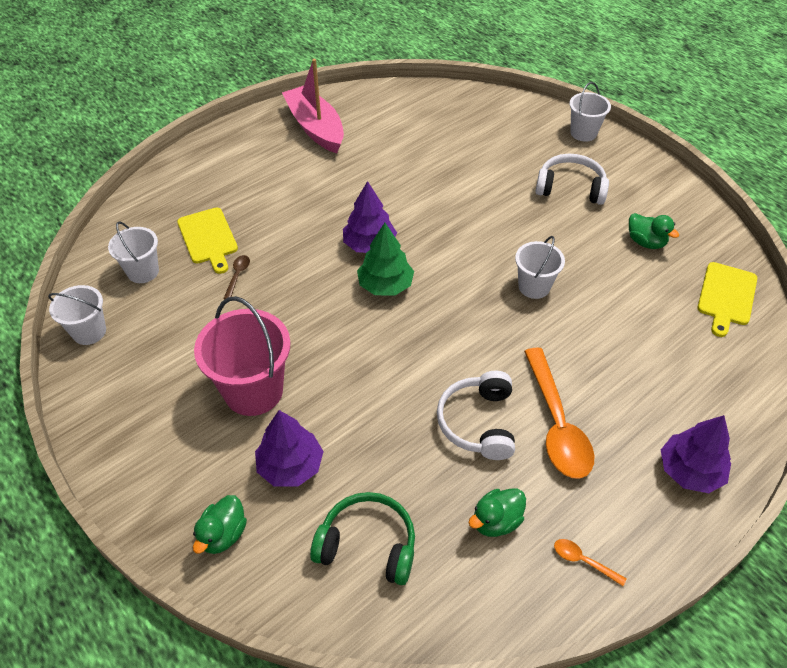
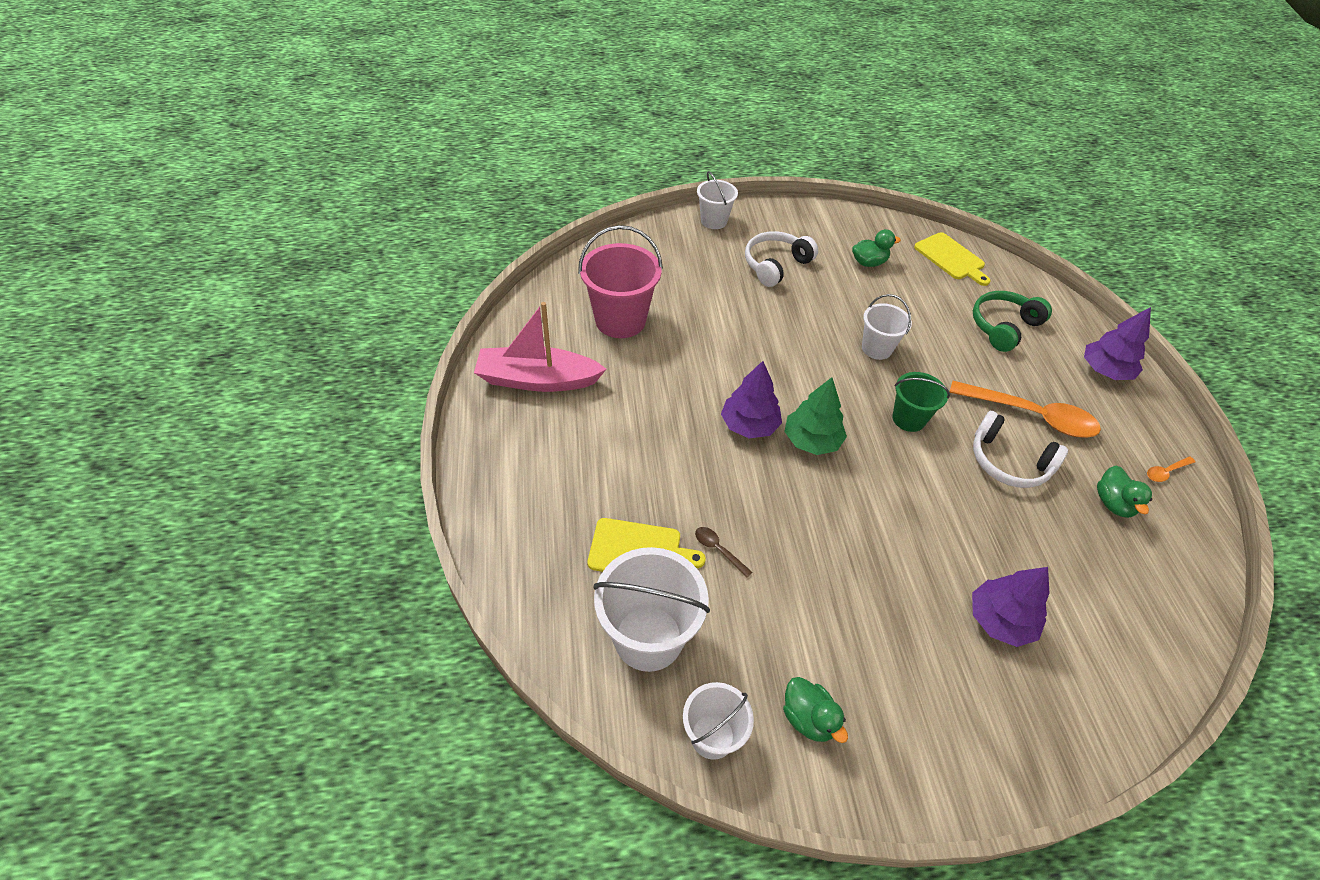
camera: 60 degrees left, 0 degrees up
white bucket [108,221,159,283] -> white bucket [593,547,710,672], size x1.68
green duck [193,495,247,554] -> green duck moved to [783,677,848,743]
pink bucket [194,296,291,416] -> pink bucket moved to [578,225,663,338]
green headphones [310,492,415,585] -> green headphones moved to [973,291,1052,352]
none -> green bucket [893,372,950,432]

